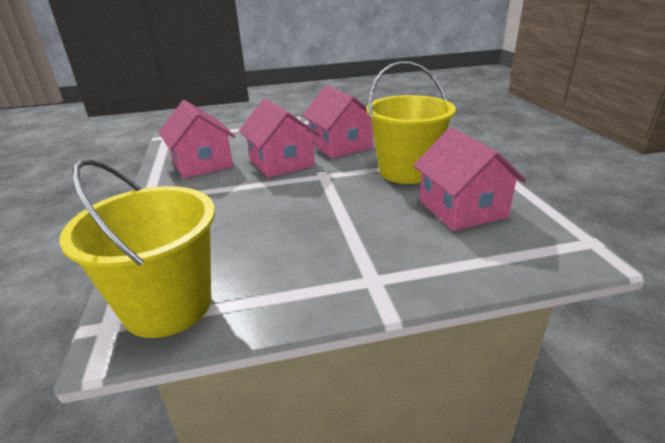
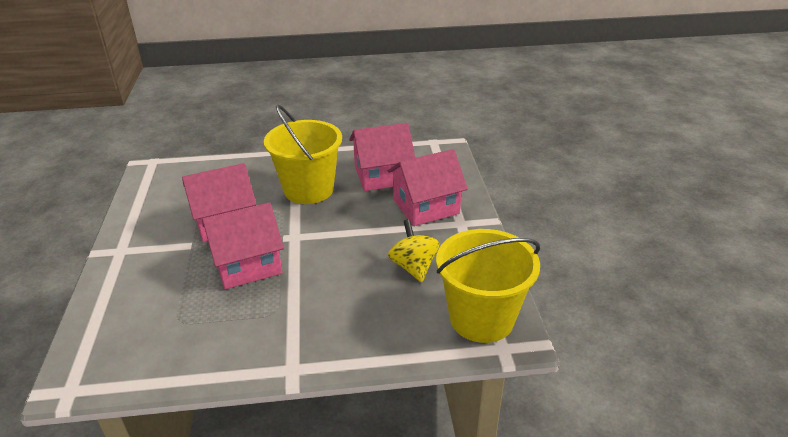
camera: 85 degrees left, 5 degrees up
pink house [159,100,235,179] -> pink house moved to [388,149,468,226]
none -> yellow spinning top [388,219,440,282]

